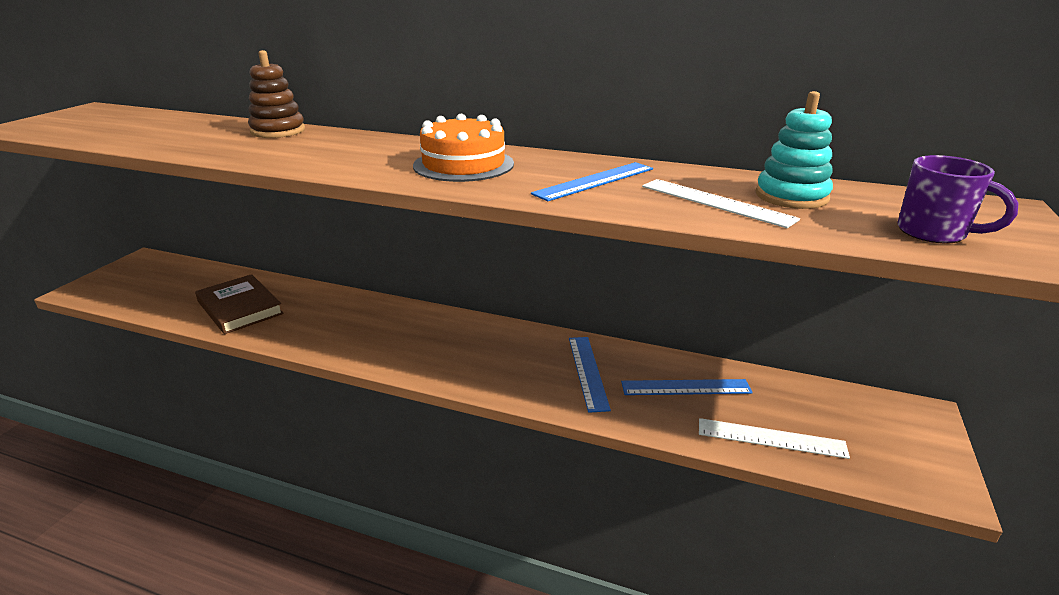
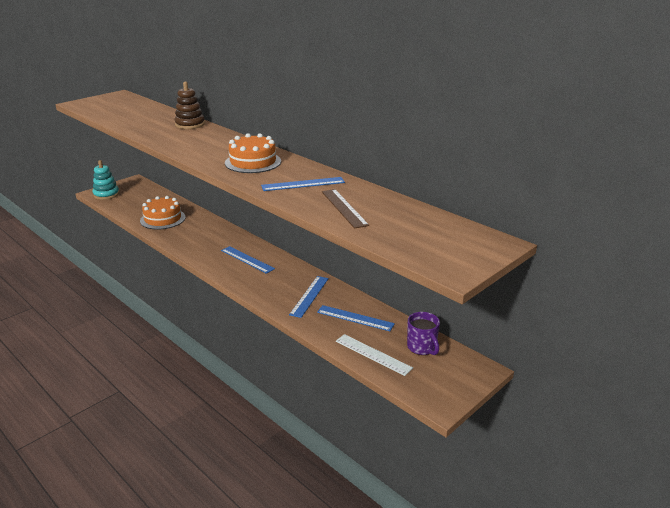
camera: 25 degrees right, 0 degrees up
brown book [195,274,284,334] -> orange cake [140,196,186,229]
white ruler [642,179,800,228] -> brown ruler [322,189,369,229]
turquoise stacking toy [756,91,833,209] -> turquoise stacking toy moved to [93,160,119,200]
purple mug [897,155,1018,244] -> purple mug moved to [407,312,440,355]
none -> blue ruler [221,246,275,274]

